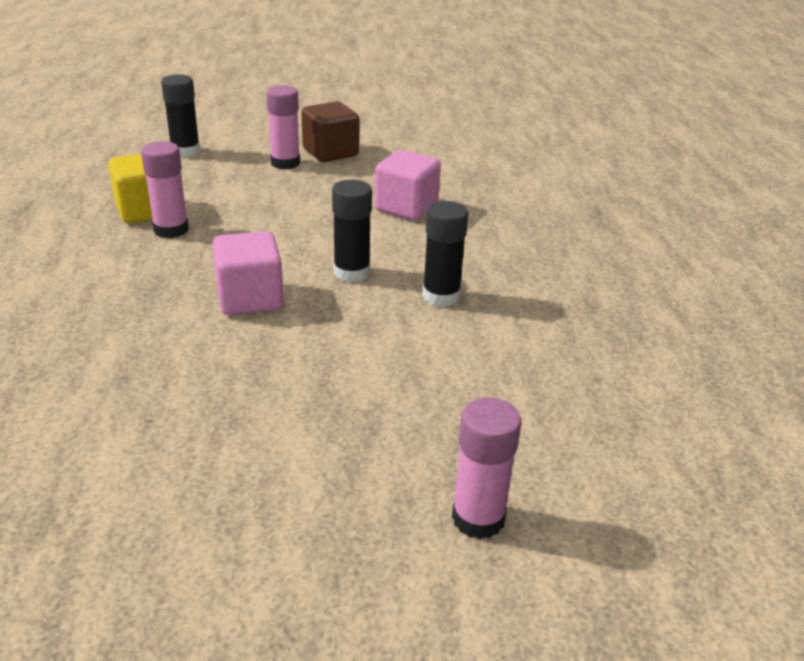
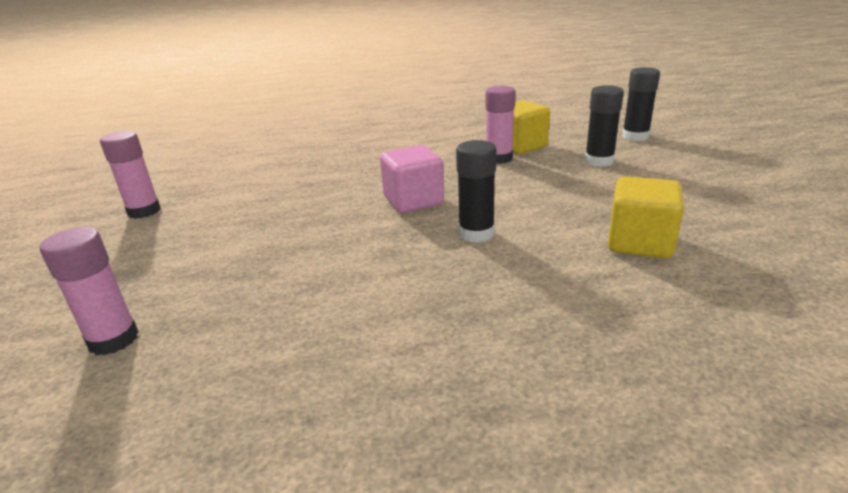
camera: 85 degrees right, 5 degrees down
pink glue stick [266,85,300,169] -> pink glue stick moved to [100,131,161,219]
brown cube [301,101,359,162] -> none
pink cube [375,150,441,220] -> yellow cube [608,176,684,259]
black glue stick [422,201,468,307] -> black glue stick moved to [585,85,624,167]

